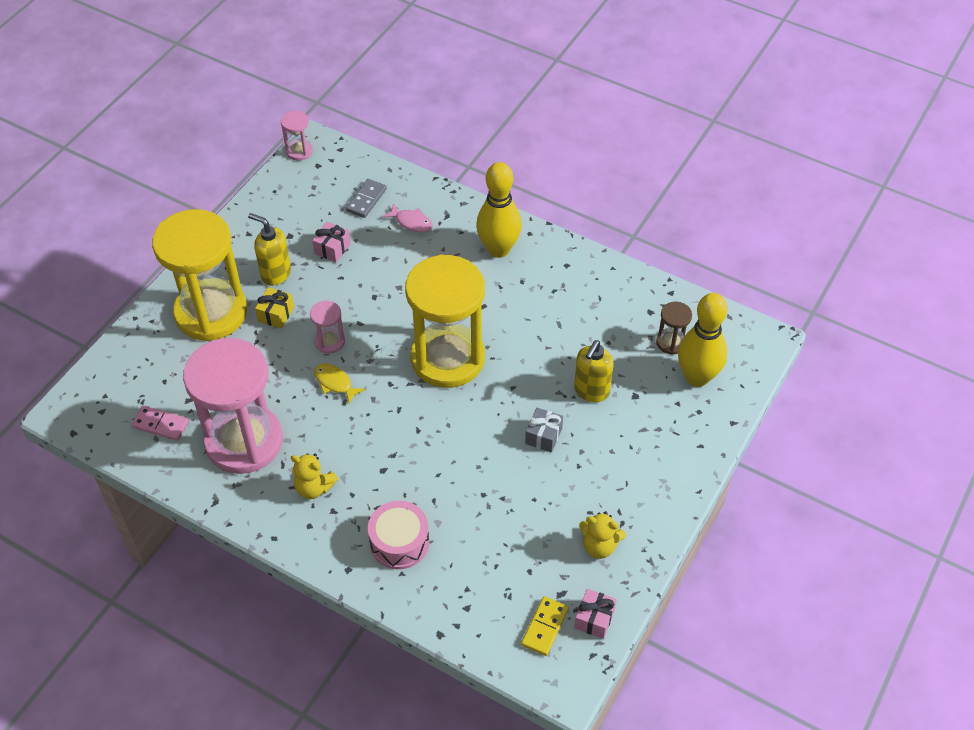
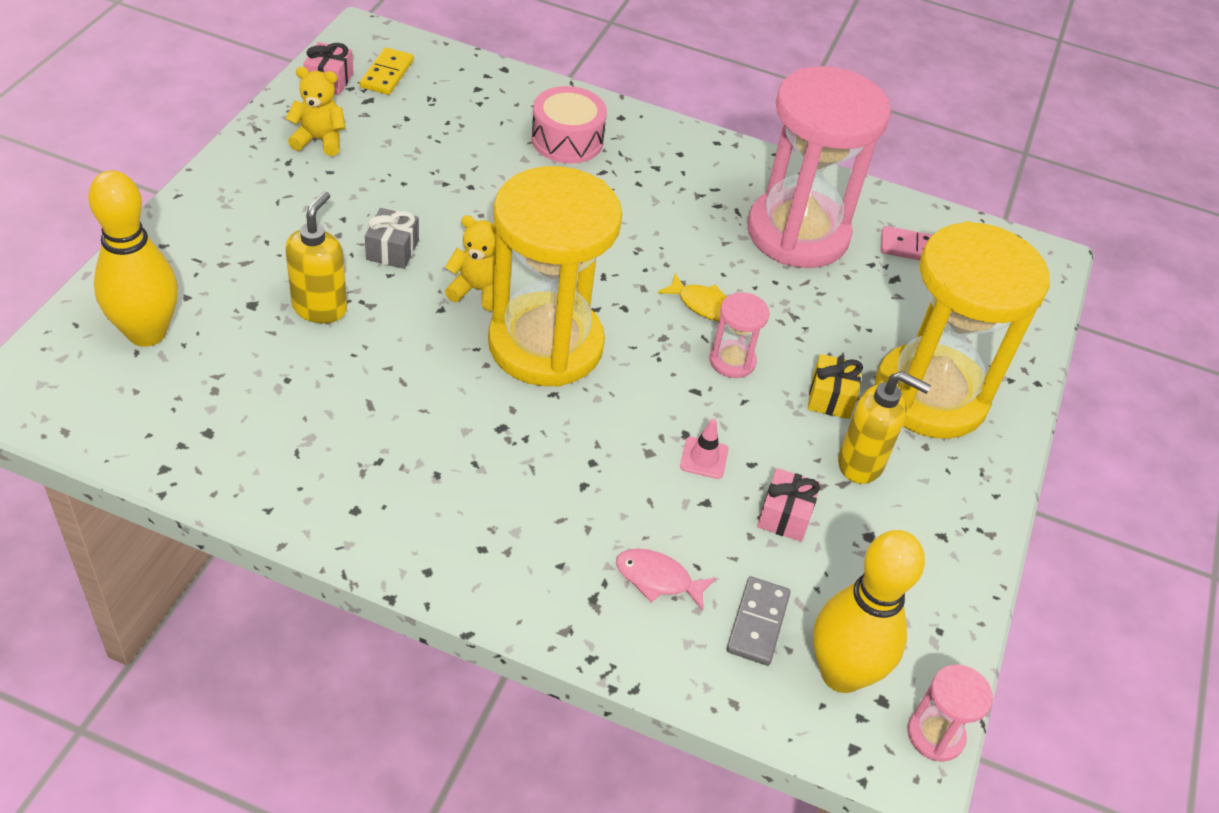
camera: 165 degrees right, 5 degrees down
yellow teddy bear [291,453,338,499] -> yellow teddy bear moved to [445,215,496,311]
yellow bowling pin [476,162,522,258] -> yellow bowling pin moved to [813,530,925,693]
brown hourglass [656,302,692,355] -> none
none -> pink traffic cone [680,419,728,479]

